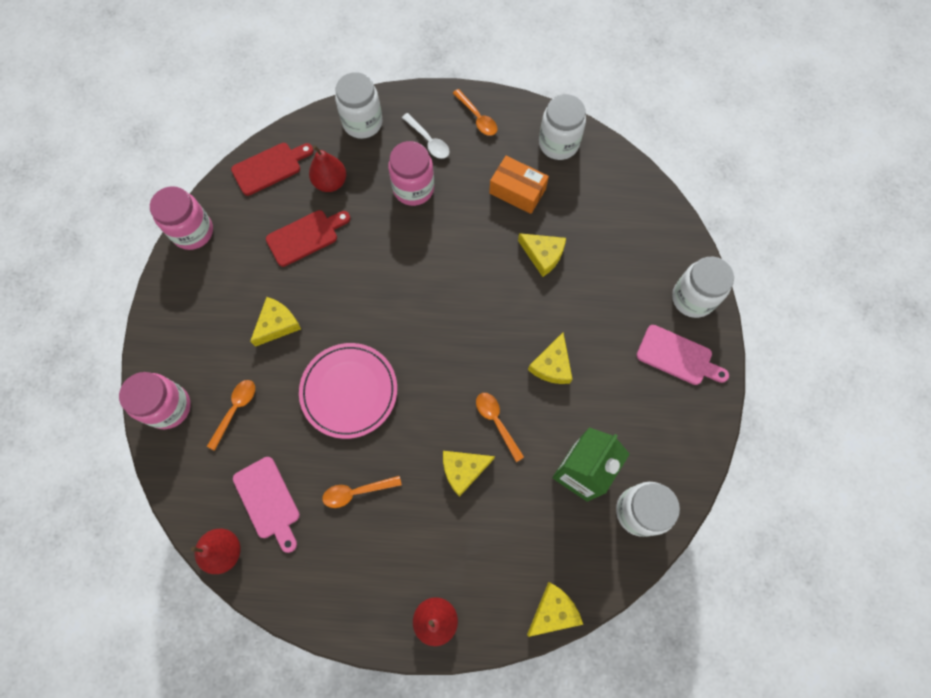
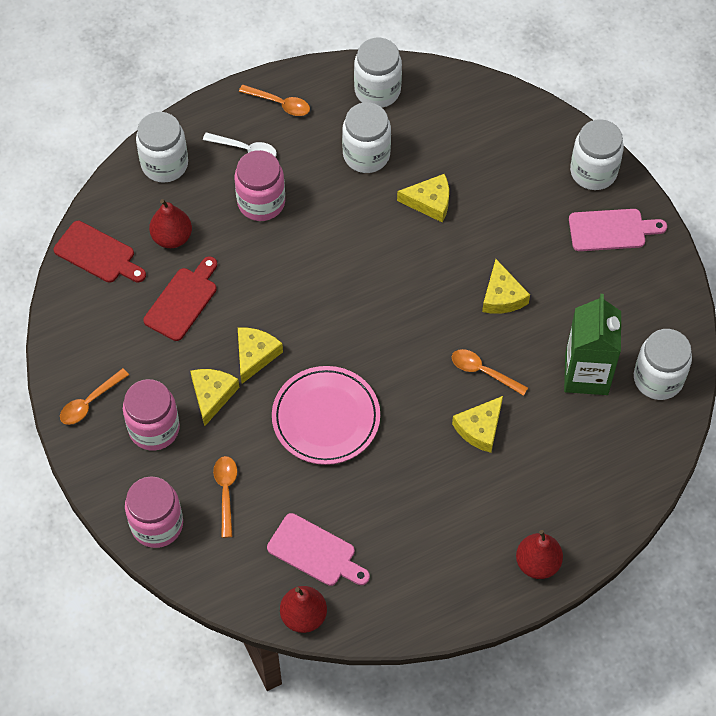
camera: 30 degrees left, 10 degrees down
pink jar [150,186,213,250] -> pink jar moved to [123,379,180,451]
red cutting board [231,143,314,196] -> red cutting board turned 90 degrees clockwise [54,221,146,283]
orange spoon [322,476,402,508] -> orange spoon moved to [60,368,129,425]
orange box [489,156,549,214] -> white jar [342,102,391,173]
yellow cheese [527,582,583,637] -> yellow cheese moved to [238,328,283,384]

